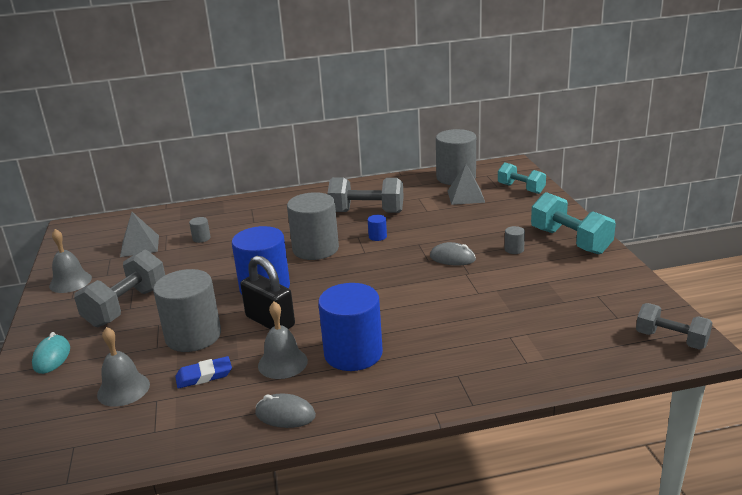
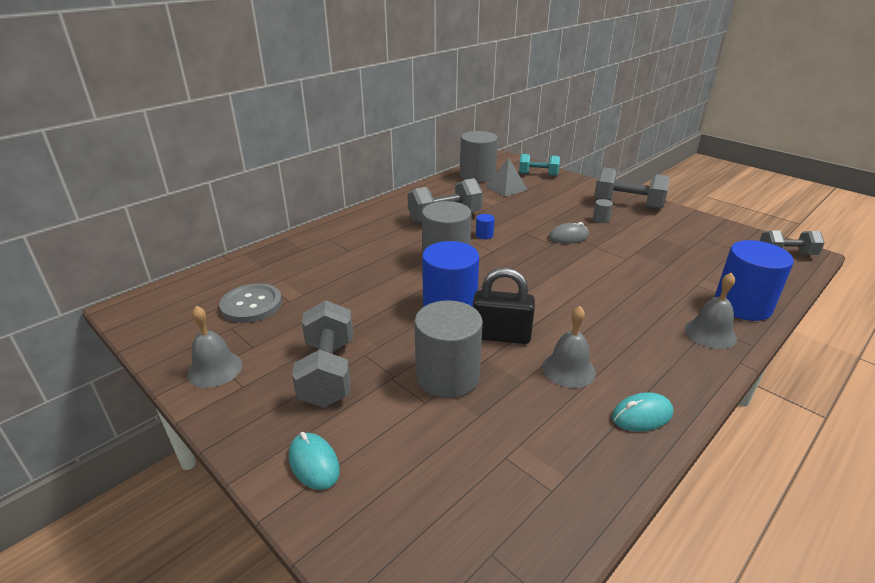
camera: 35 degrees left, 5 degrees up
grey bell [97,327,150,407] -> grey bell moved to [685,273,737,349]
grey pyramid [120,212,159,257] -> grey button [219,283,282,323]
blue eraser [175,356,232,389] -> none
grey cylinder [189,217,211,243] -> none
grey mouse [255,394,316,428] -> turquoise mouse [612,392,673,432]
blue cylinder [318,283,383,371] -> blue cylinder moved to [715,240,794,321]
turquoise dumbbell [531,192,616,254] -> grey dumbbell [594,167,670,209]

